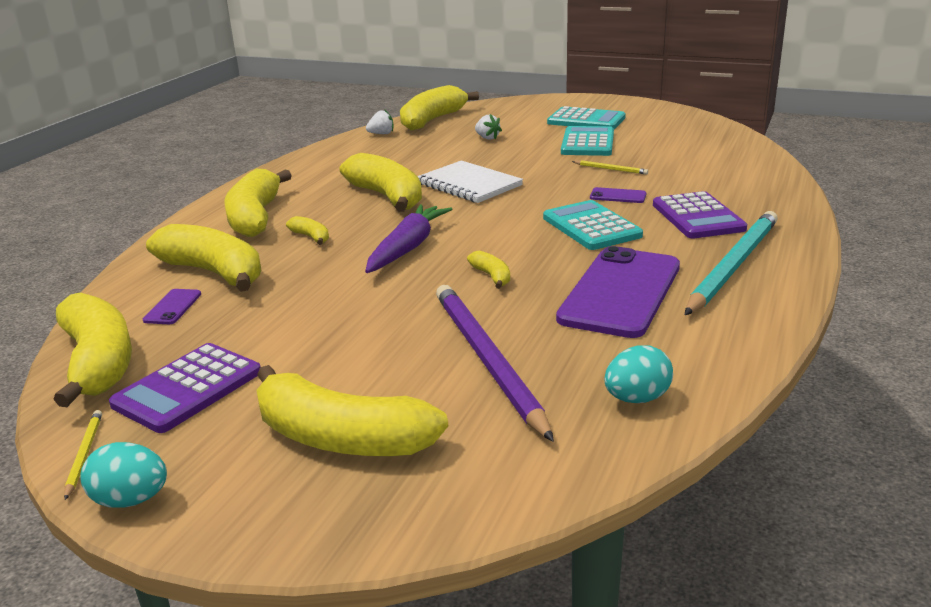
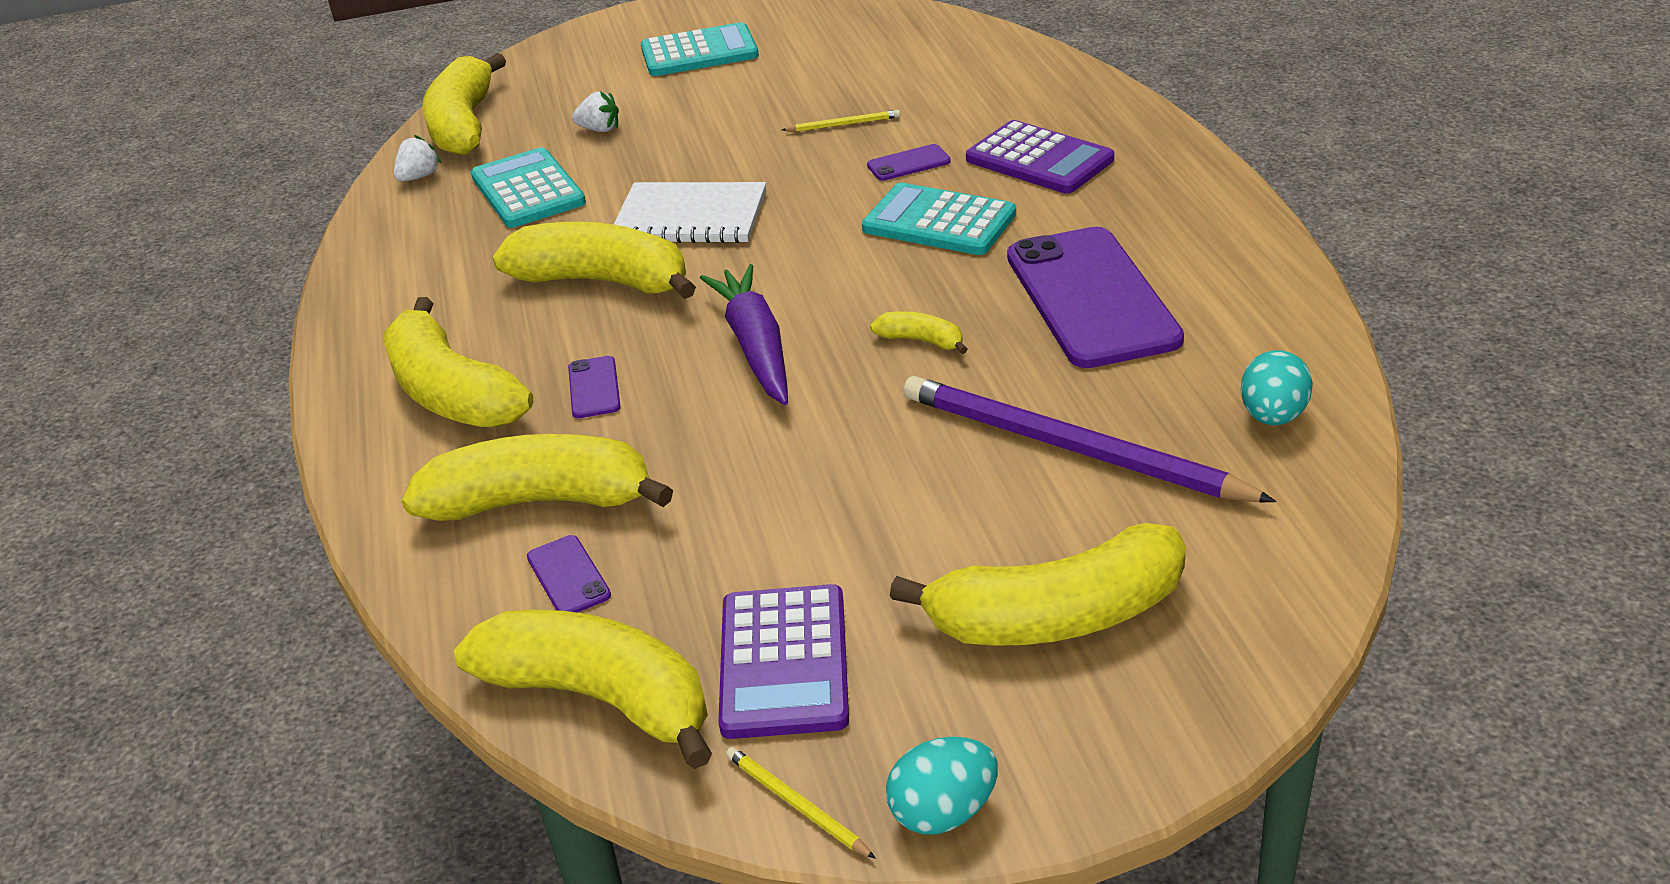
camera: 35 degrees left, 10 degrees up
yellow banana [286,216,329,245] -> purple phone [568,356,621,418]
turquoise calculator [561,126,614,156] -> turquoise calculator moved to [471,147,586,228]
turquoise pencil [685,211,778,315] -> none

